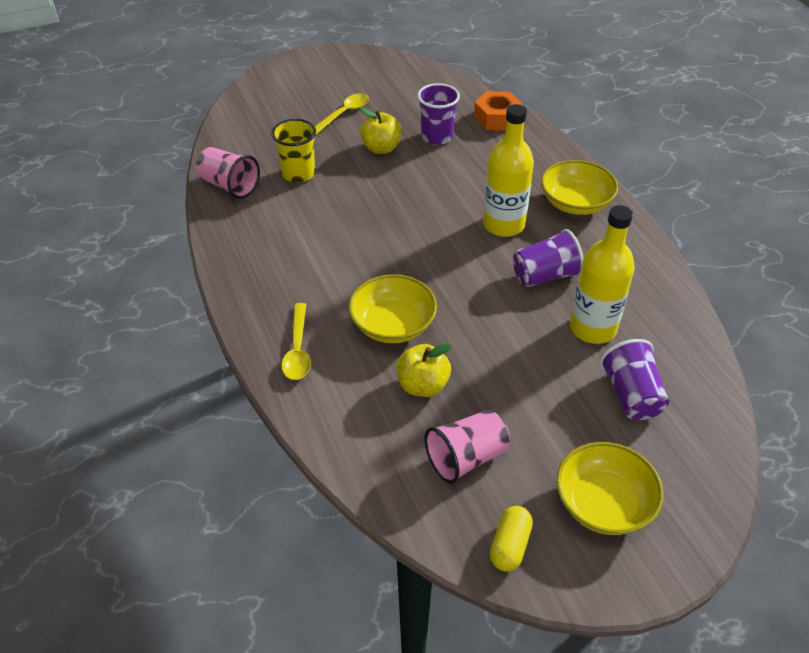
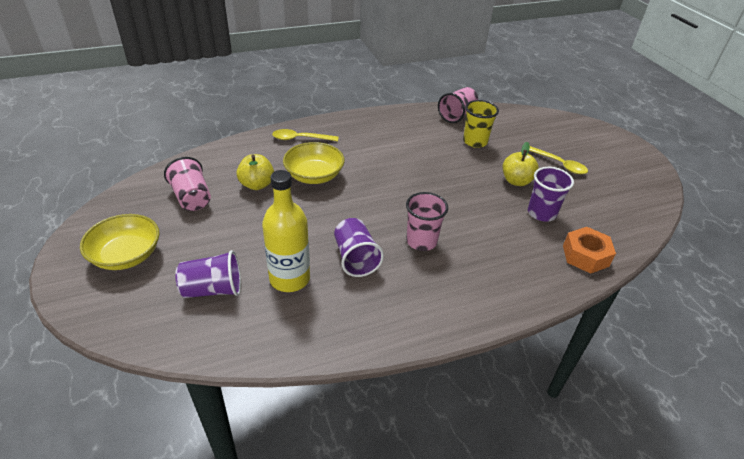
camera: 90 degrees right, 5 degrees down
yellow bottle [483,104,534,237] -> pink cup [406,192,448,251]
yellow capsule [490,506,533,572] -> none
yellow bowl [541,160,618,215] -> none

